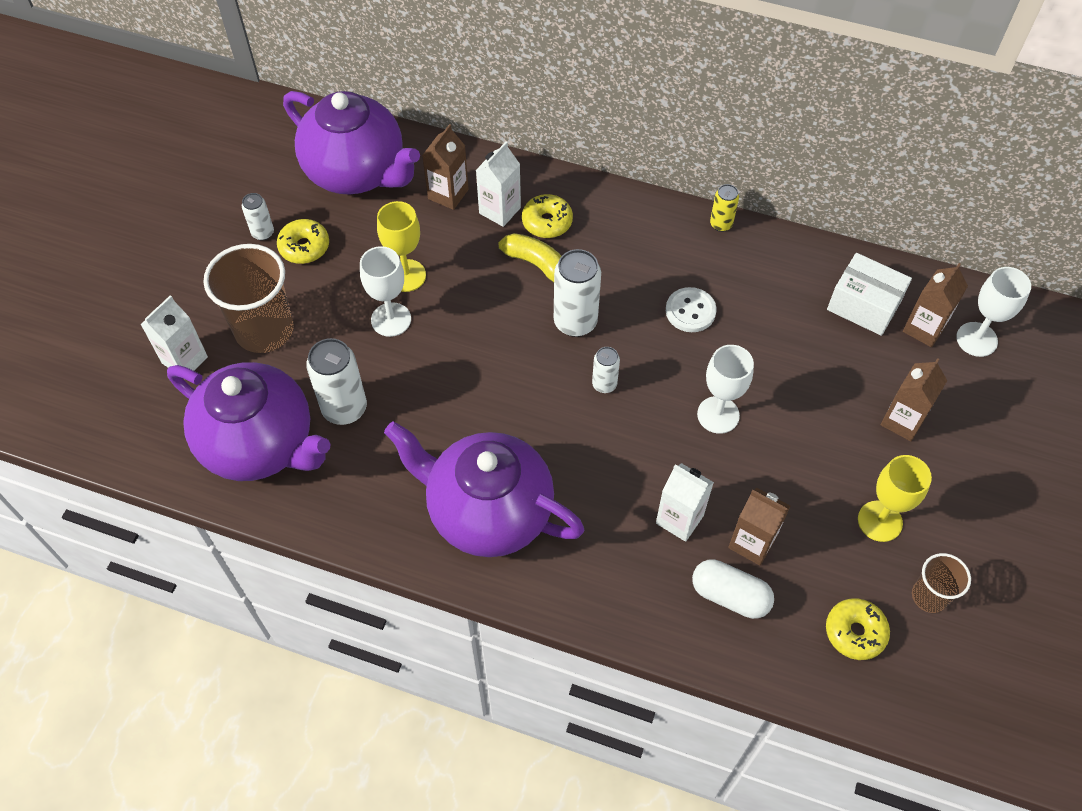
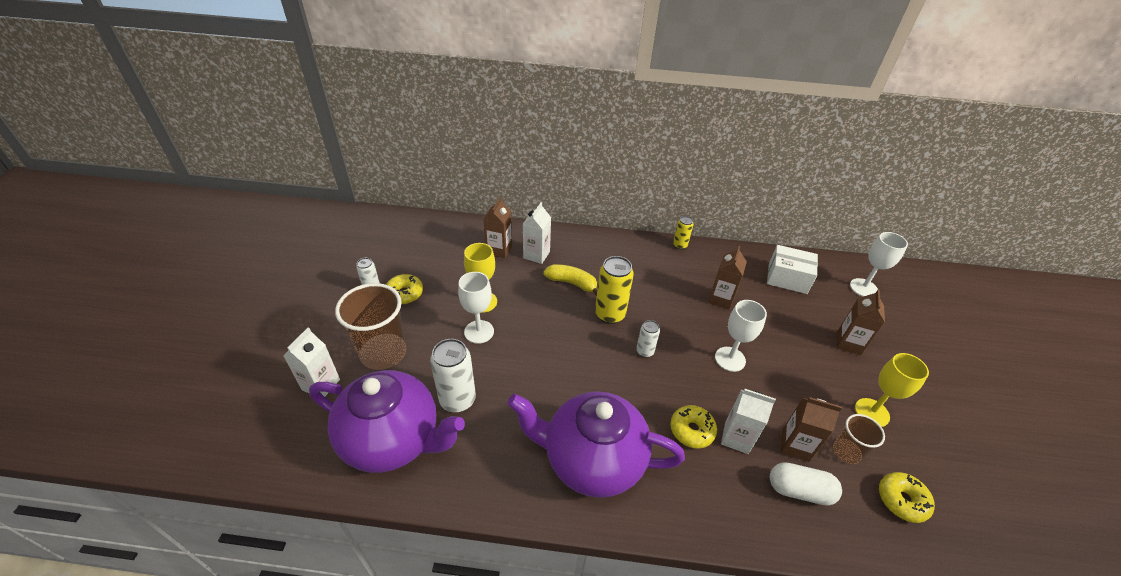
camera: 15 degrees left, 15 degrees down
purple teapot [283,91,420,195] -> none
yellow donut [522,194,573,238] -> yellow donut moved to [670,405,717,448]
white can [554,249,601,337] -> yellow can [595,256,634,324]
white button [666,287,717,332] -> none
brown carton [903,263,968,347] -> brown carton moved to [708,246,747,310]
brown cup [912,553,971,613] -> brown cup moved to [833,414,885,464]

